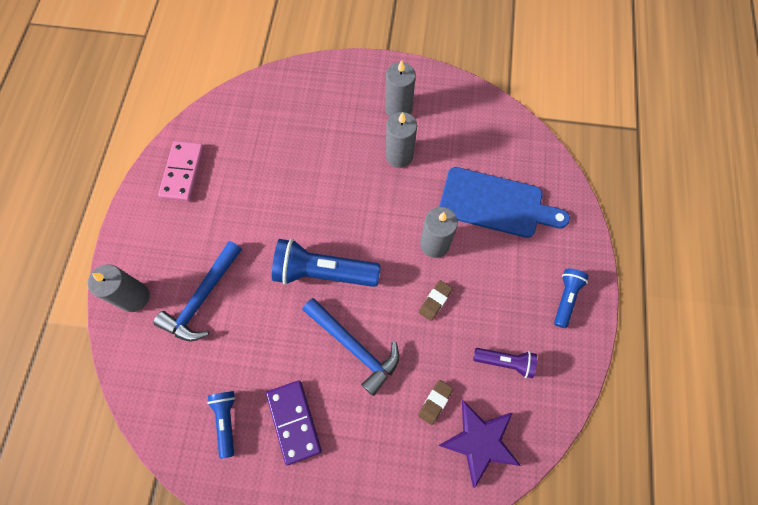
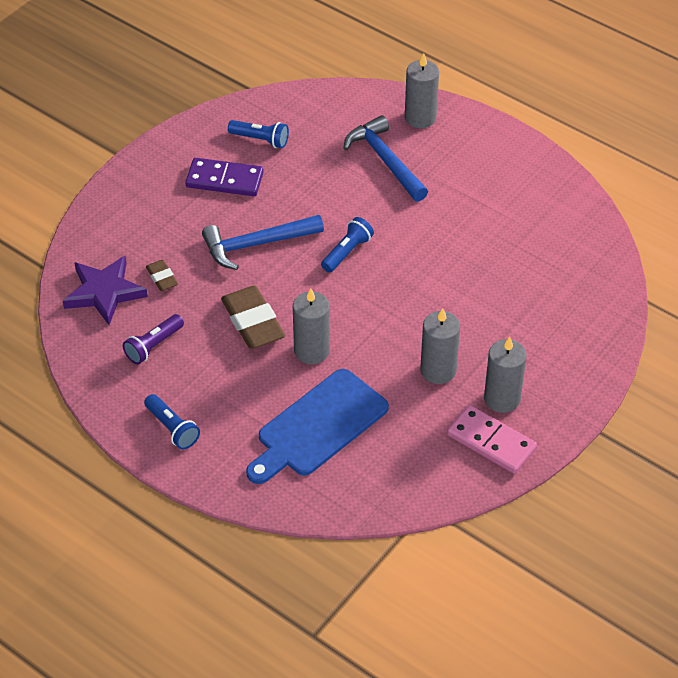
camera: 120 degrees right, 20 degrees down
pink domino [158,141,204,201] -> pink domino moved to [447,405,537,474]
blue flashlight [272,239,381,287] -> blue flashlight [321,217,374,272], size x0.55
brown eraser [419,280,453,321] -> brown eraser [221,286,285,349], size x1.93

